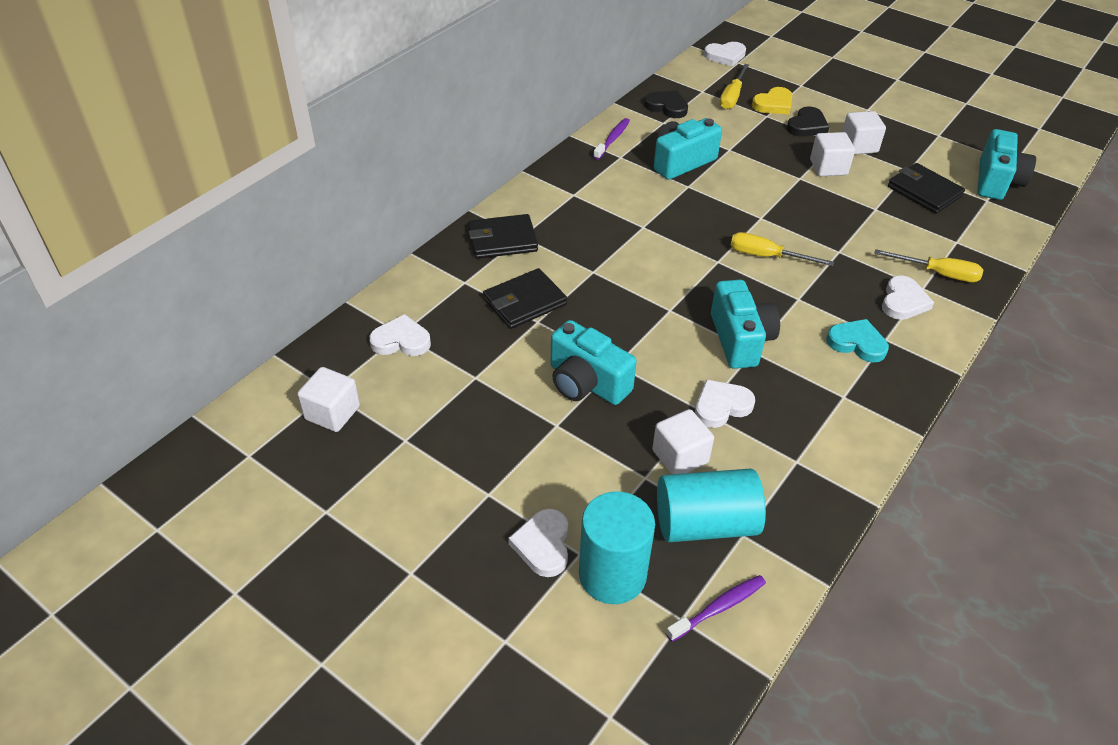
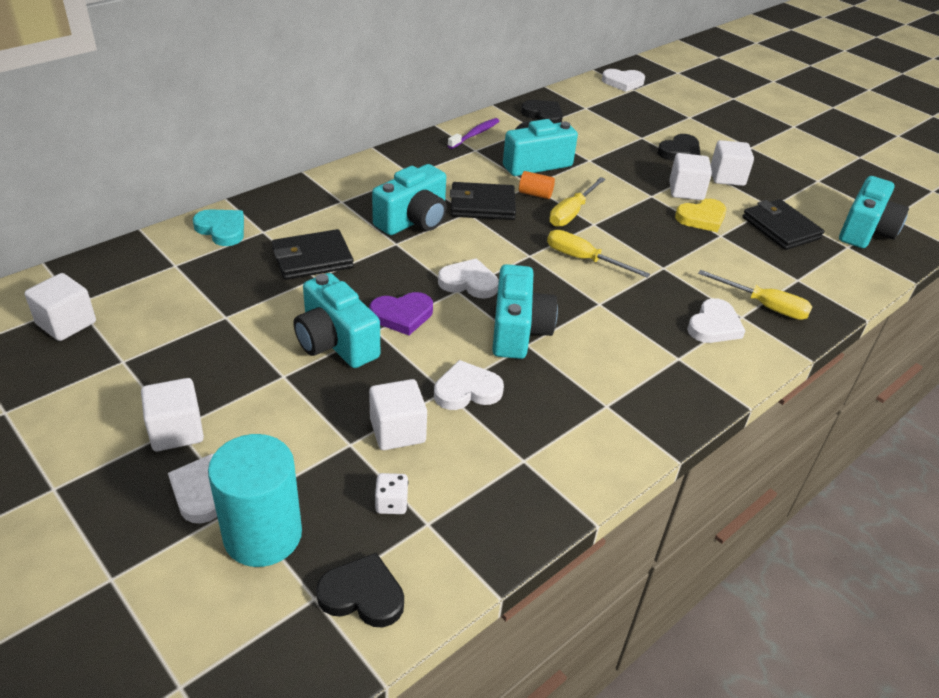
camera: 10 degrees right, 5 degrees down
white heart [369,314,431,356] -> white heart moved to [438,258,499,299]
black wallet [468,214,538,259] -> black wallet moved to [450,182,516,220]
turquoise cylinder [657,469,766,542] -> white dice [375,473,408,514]
purple toothbrush [666,575,766,642] -> black heart [316,553,404,627]
yellow screwdriver [720,64,749,110] -> yellow screwdriver moved to [549,177,606,227]
yellow heart [752,87,792,114] -> yellow heart moved to [675,199,726,232]
turquoise heart [826,319,889,362] -> turquoise heart moved to [193,209,244,246]
none -> white cube [141,378,204,451]
none -> purple heart [369,292,433,335]
none -> turquoise camera [372,164,447,235]
none -> orange cylinder [519,171,555,199]

